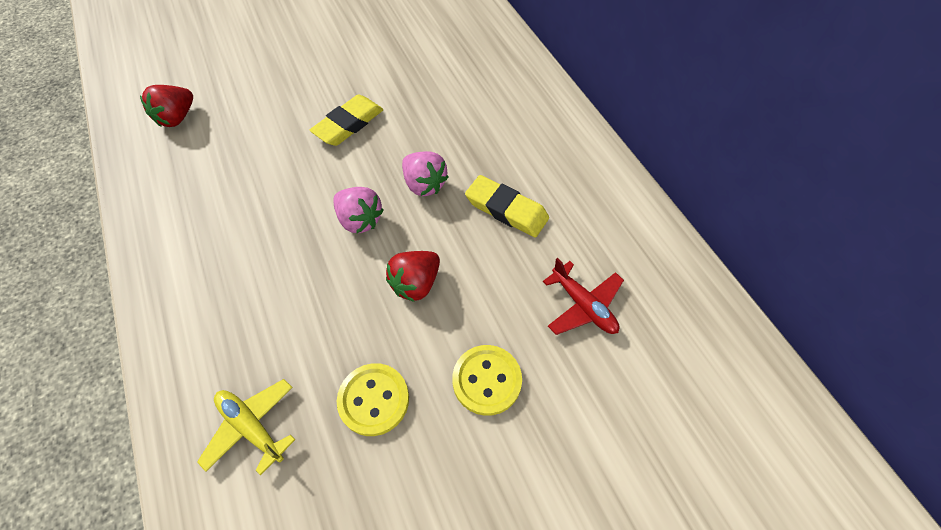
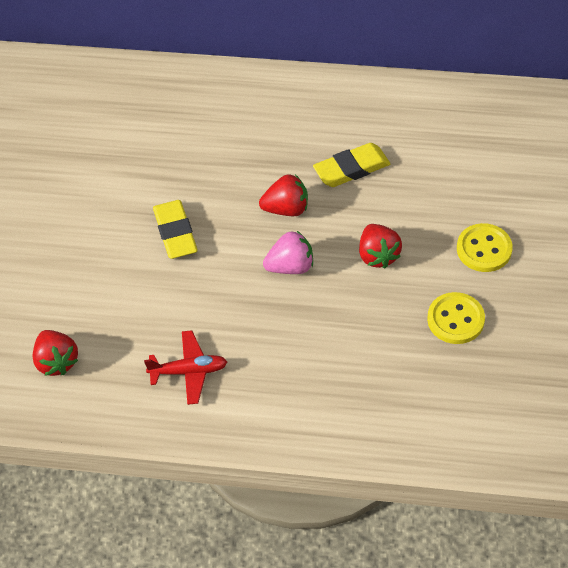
camera: 55 degrees left, 5 degrees down
yellow plane [197,379,295,475] -> none
pink strawberry [402,151,448,196] -> red strawberry [259,174,308,216]
red plane [543,258,624,335] -> red plane moved to [144,330,227,405]

